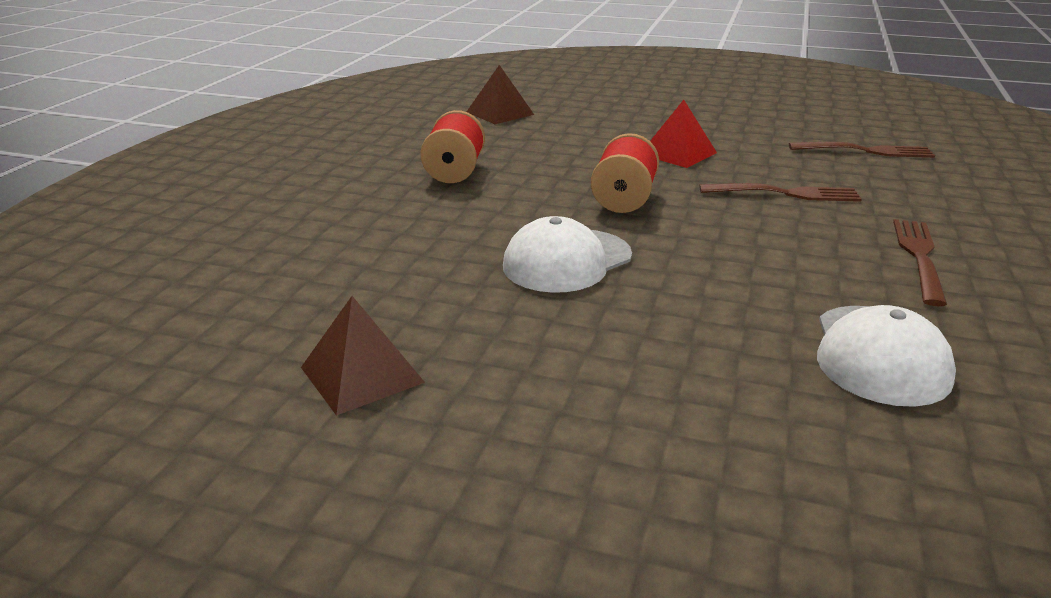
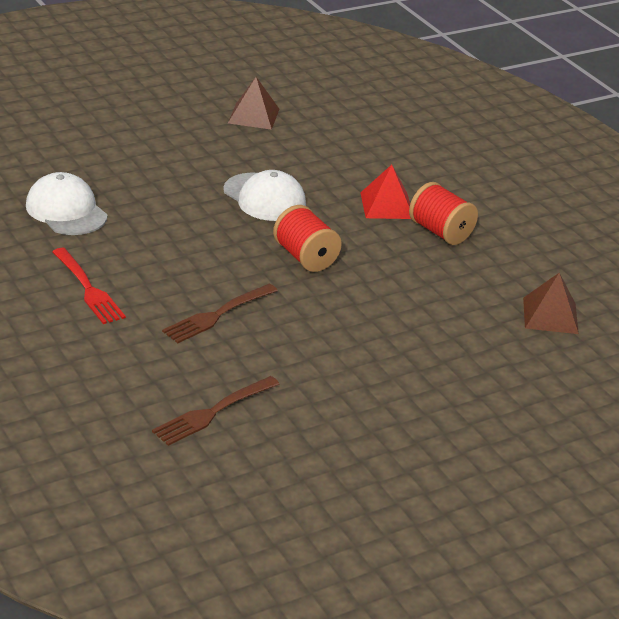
camera: 130 degrees right, 5 degrees up
white cap [503,216,632,293] -> white cap turned 135 degrees clockwise [223,170,306,221]
red pyramid [650,100,717,168] -> red pyramid moved to [361,165,411,219]
brown fork [893,219,947,306] -> red fork [52,248,126,324]

